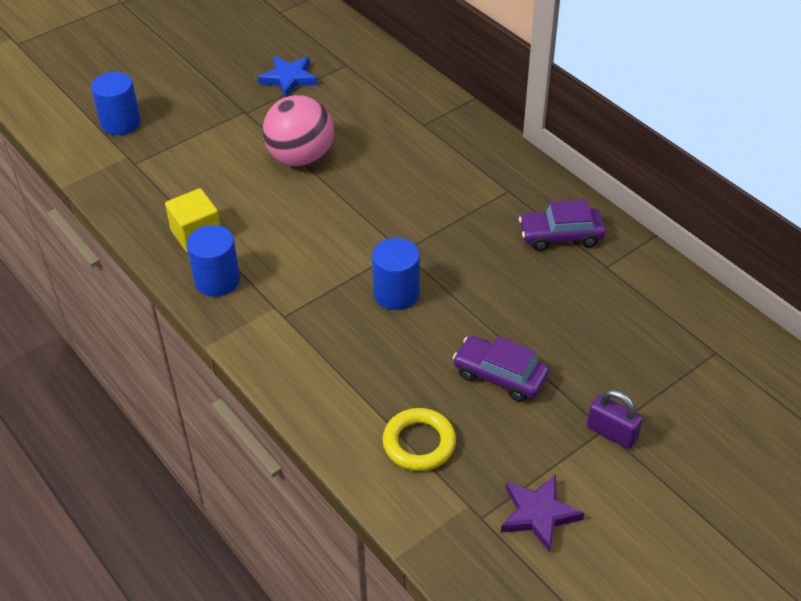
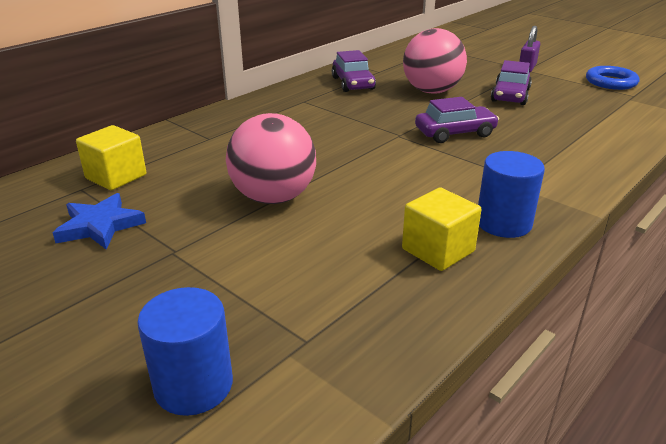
camera: 100 degrees left, 15 degrees down
blue cylinder [372,238,420,310] -> purple car [415,97,499,143]
yellow ring [382,408,456,471] -> none
purple star [501,475,584,553] -> blue ring [586,66,639,90]
none -> yellow cube [76,125,146,190]
none -> pink ball [403,28,467,94]

